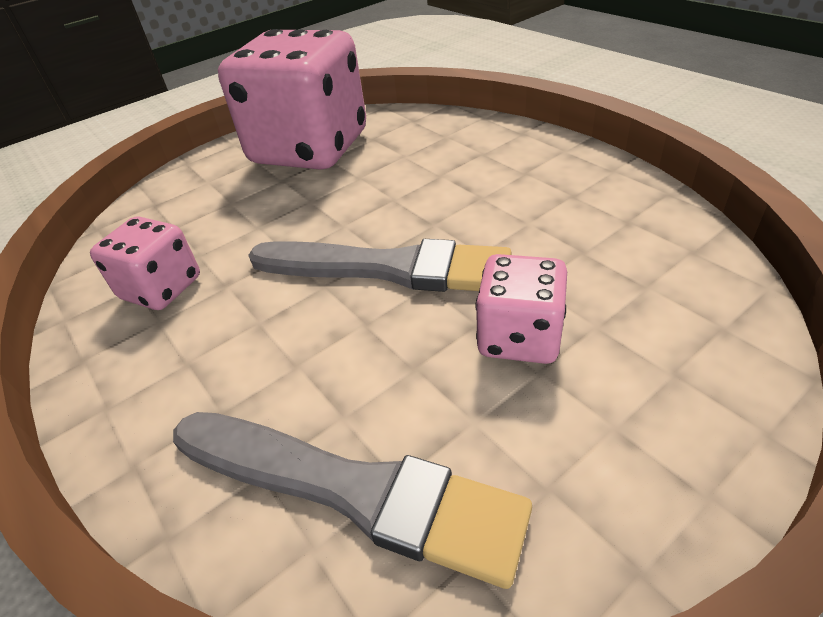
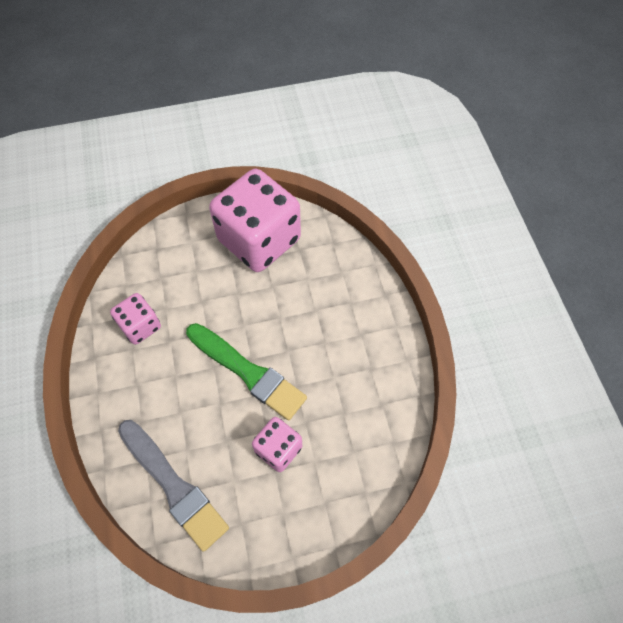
camera: 20 degrees right, 20 degrees up
grey brush [249,239,512,292] -> green brush [186,323,307,420]

